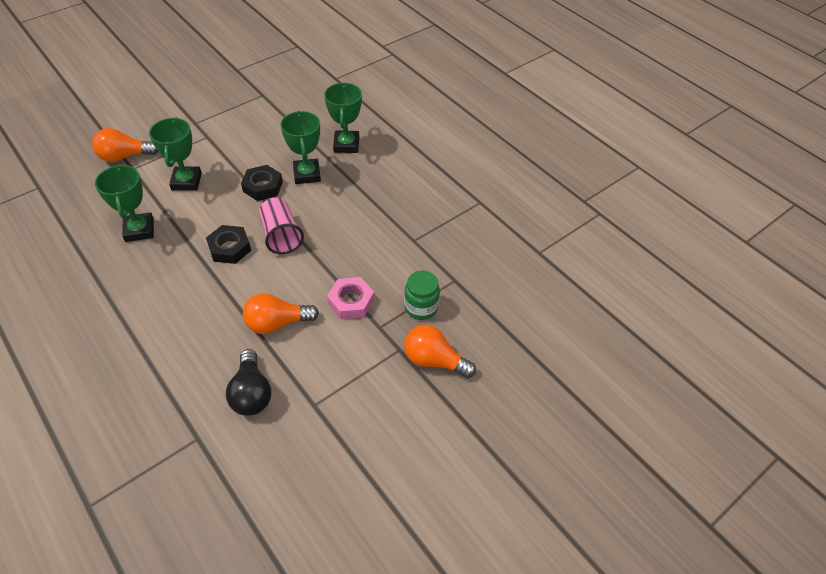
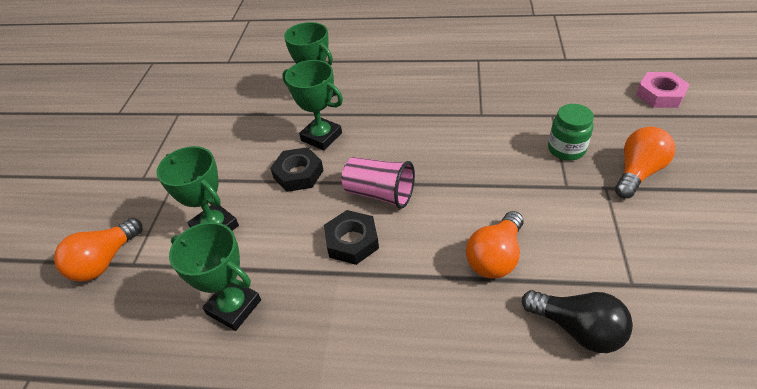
camera: 40 degrees left, 5 degrees down
pink nut [327,277,374,319] -> pink nut moved to [636,72,690,108]
orange light bulb [404,325,476,378] -> orange light bulb turned 150 degrees clockwise [615,127,675,198]

